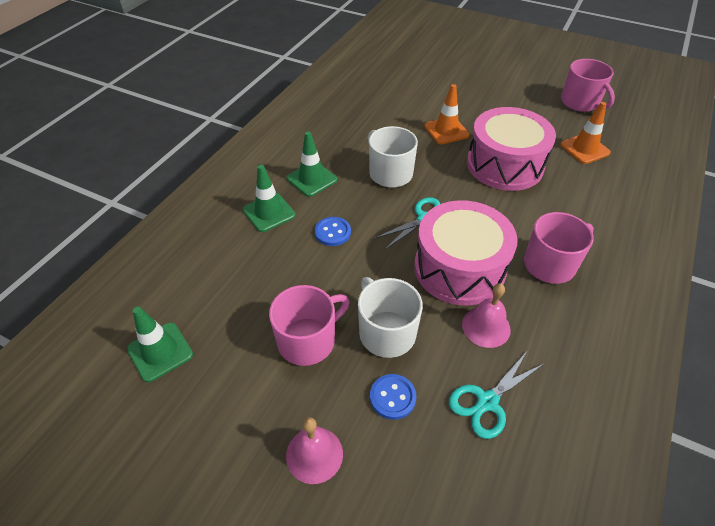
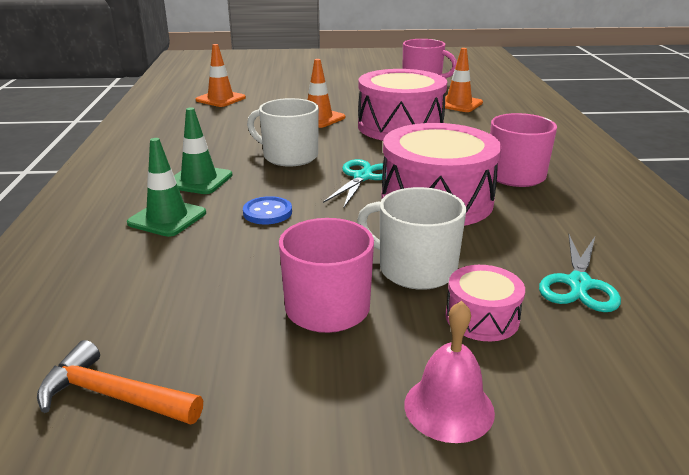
camera: 30 degrees left, 20 degrees down
green traffic cone [127,307,193,382] -> orange hammer [37,340,203,425]
blue button [370,374,416,420] -> pink drum [445,265,525,341]
pink bell [462,283,511,348] -> none
none -> orange traffic cone [196,44,246,107]

